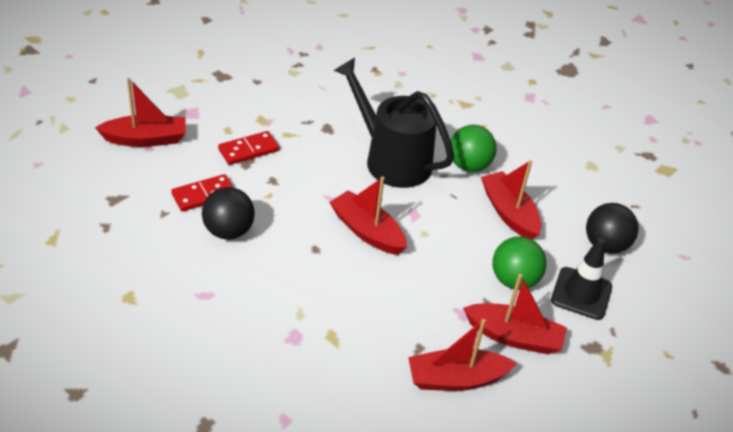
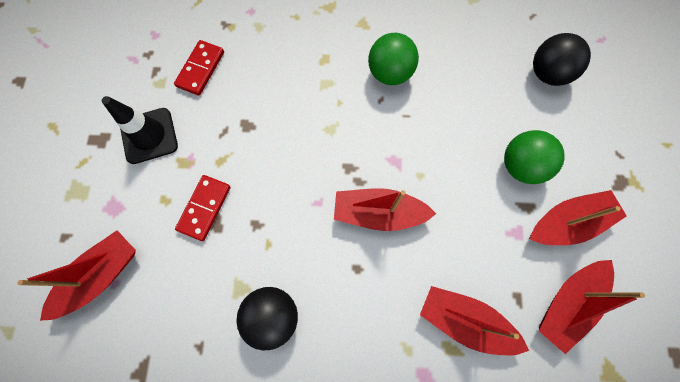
camera: 35 degrees left, 30 degrees up
red domino [171,174,234,212] -> red domino moved to [174,40,224,96]
black watering can [334,58,454,188] -> none
red boat [481,160,541,239] -> red boat moved to [420,286,529,356]
black traffic cone [551,238,612,320] -> black traffic cone moved to [102,96,178,164]

